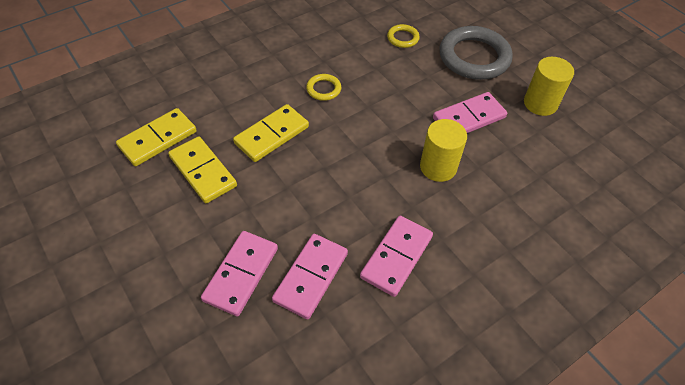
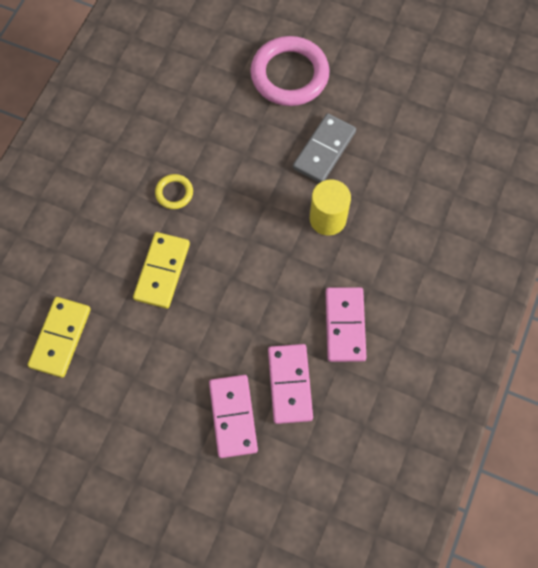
camera: 30 degrees left, 15 degrees up
yellow domino [168,136,237,203] -> none
yellow ring [387,24,420,48] -> none
pink domino [433,92,507,133] -> grey domino [293,113,356,183]
grey ring [439,26,513,80] -> pink ring [250,36,330,106]
yellow cylinder [524,57,574,116] -> none

